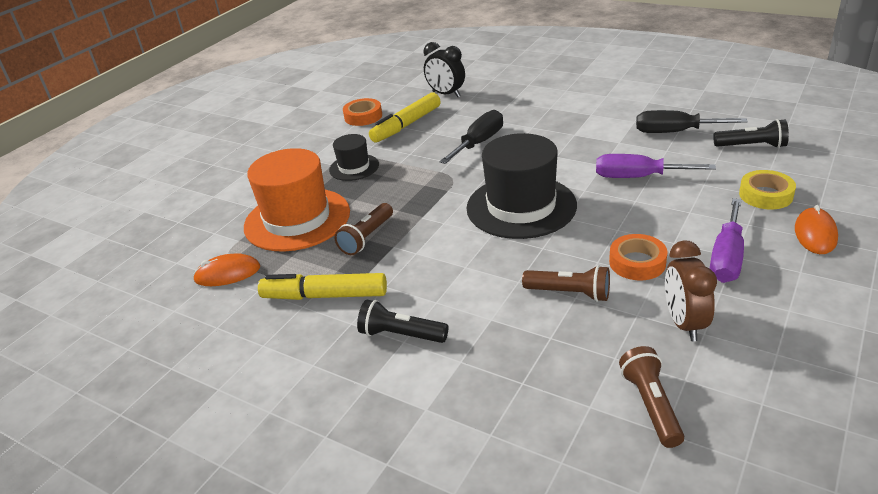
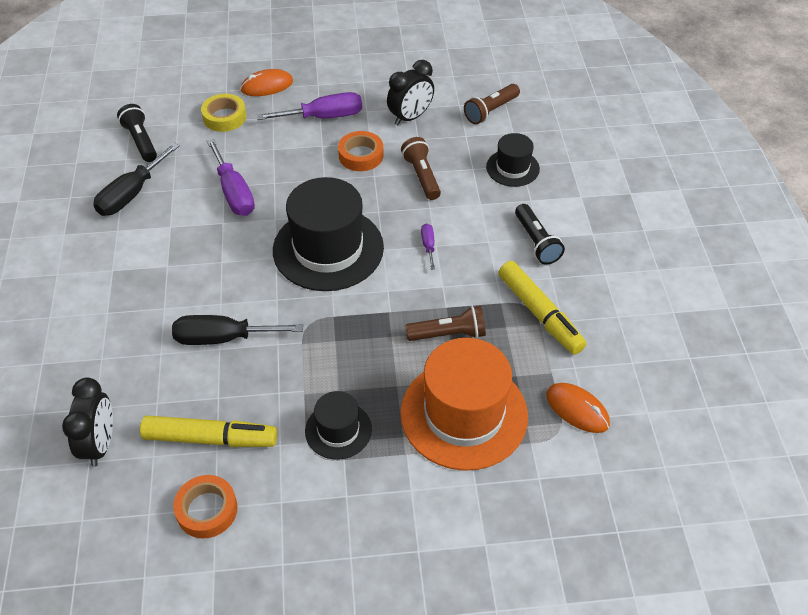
camera: 130 degrees left, 15 degrees up
black screwdriver [636,110,748,133] -> black screwdriver turned 60 degrees clockwise [93,143,180,216]
brown clock [665,240,717,341] -> black clock [387,60,434,126]
none -> purple screwdriver [421,224,435,270]
none -> black hat [486,133,540,187]

